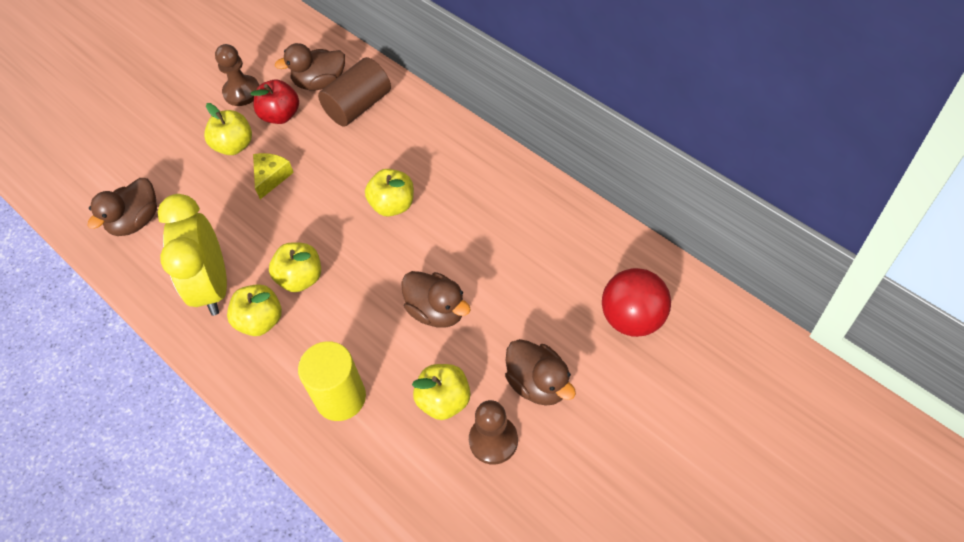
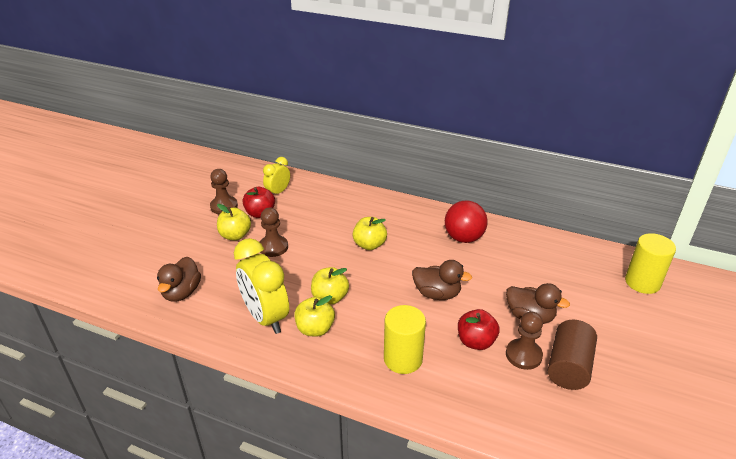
camera: 25 degrees left, 20 degrees down
yellow cheese [253,153,294,199] -> brown pawn [260,208,288,257]
brown duck [275,43,345,90] -> yellow clock [263,157,290,194]
brown cylinder [318,57,391,127] -> brown cylinder moved to [548,320,597,390]
yellow apple [412,364,471,420] -> red apple [458,309,499,350]
red ball [602,268,671,337] -> red ball moved to [445,200,488,243]
none -> yellow cylinder [625,233,676,294]

